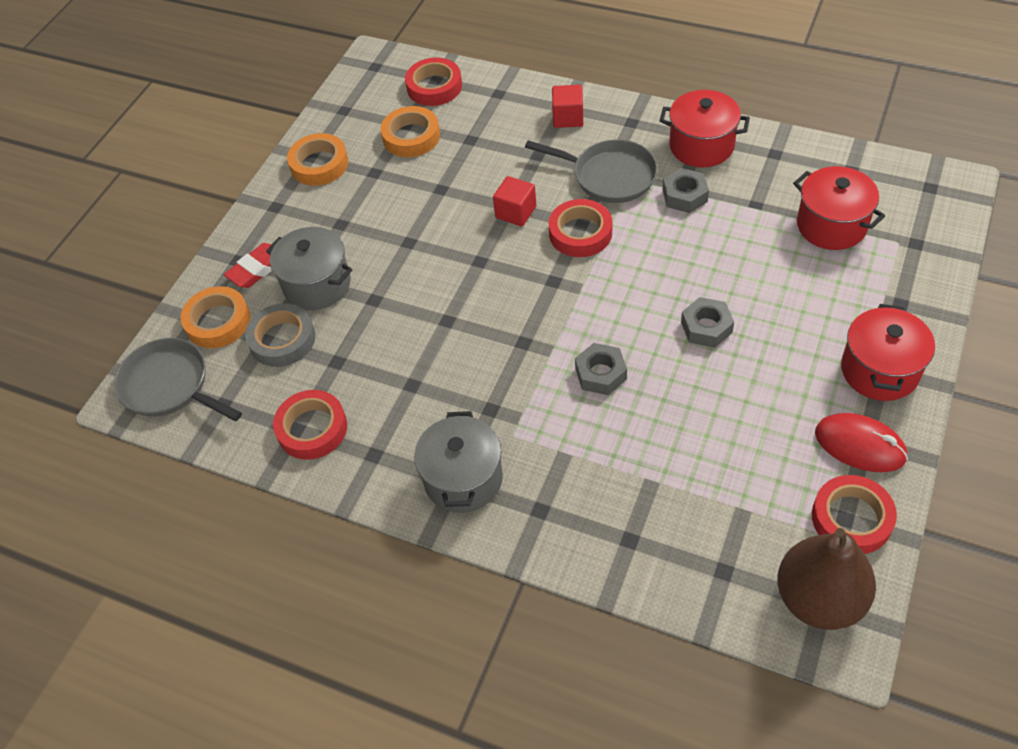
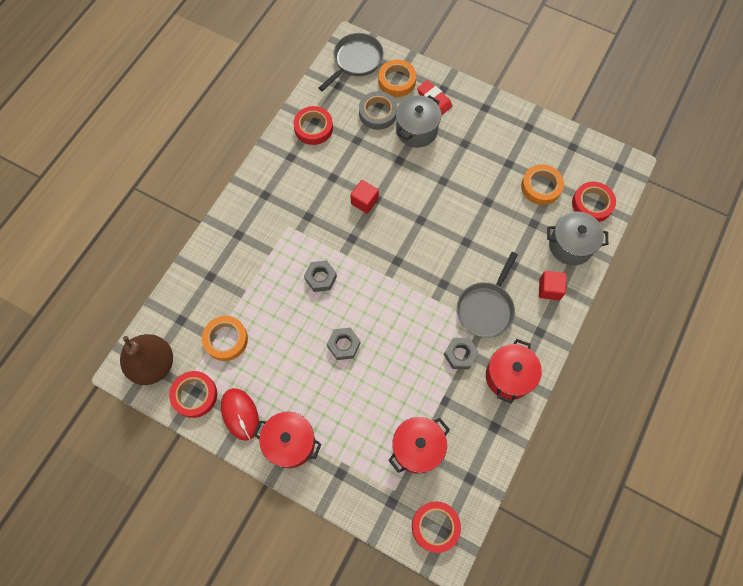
camera: 90 degrees right, 15 degrees up
orange tape [287,133,348,186] -> orange tape moved to [202,316,248,361]
grey pot [414,411,503,513] -> grey pot moved to [547,212,608,265]
red cube [493,176,536,227] -> red cube moved to [350,180,379,214]
red tape [549,199,612,257] -> red tape moved to [412,501,461,553]
red mouse [815,413,908,472] -> red mouse turned 60 degrees counterclockwise [221,388,259,441]

